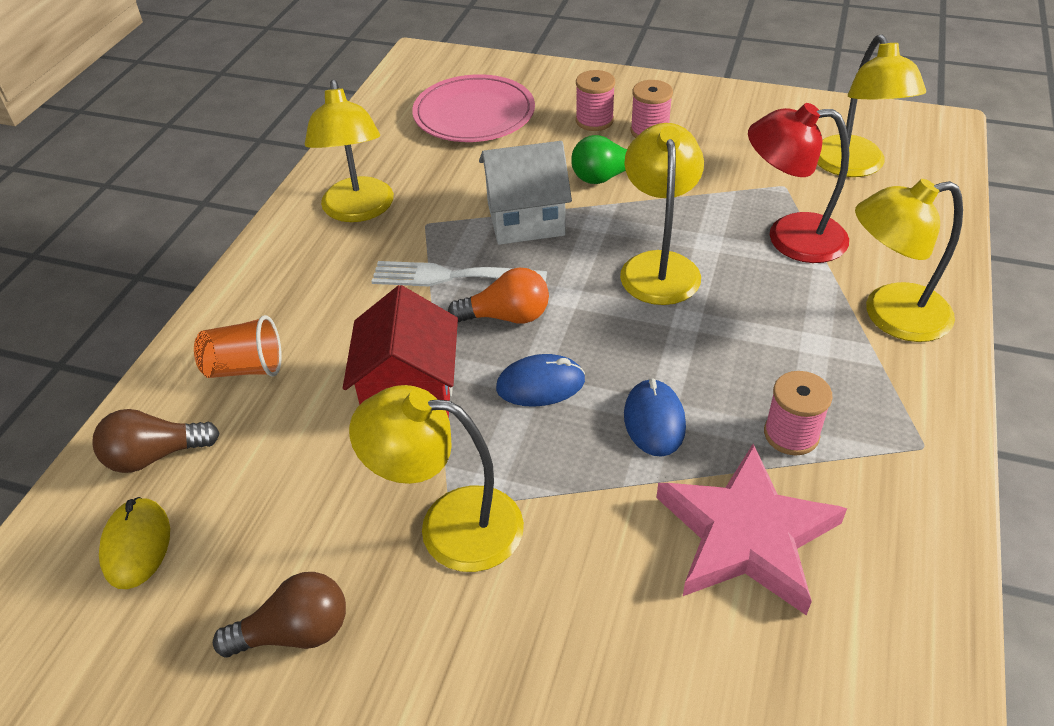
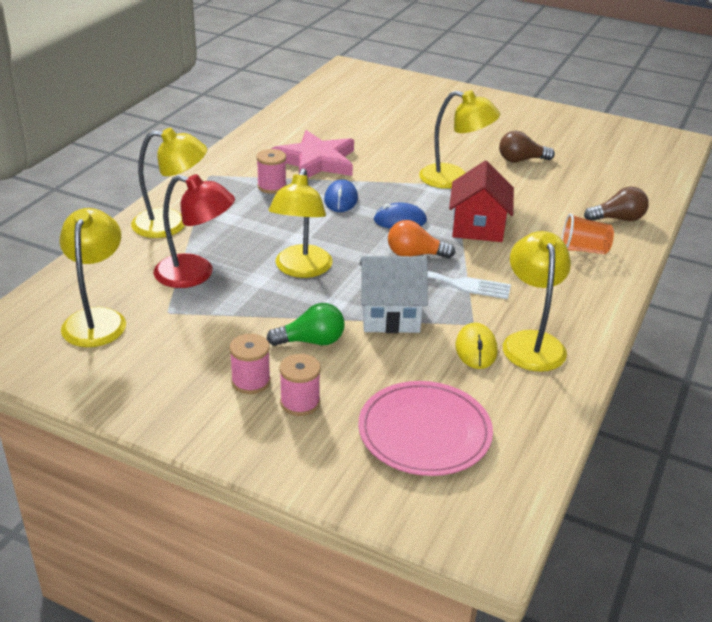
camera: 175 degrees left, 10 degrees down
yellow mouse [99,497,170,589] -> yellow mouse moved to [456,323,498,369]

